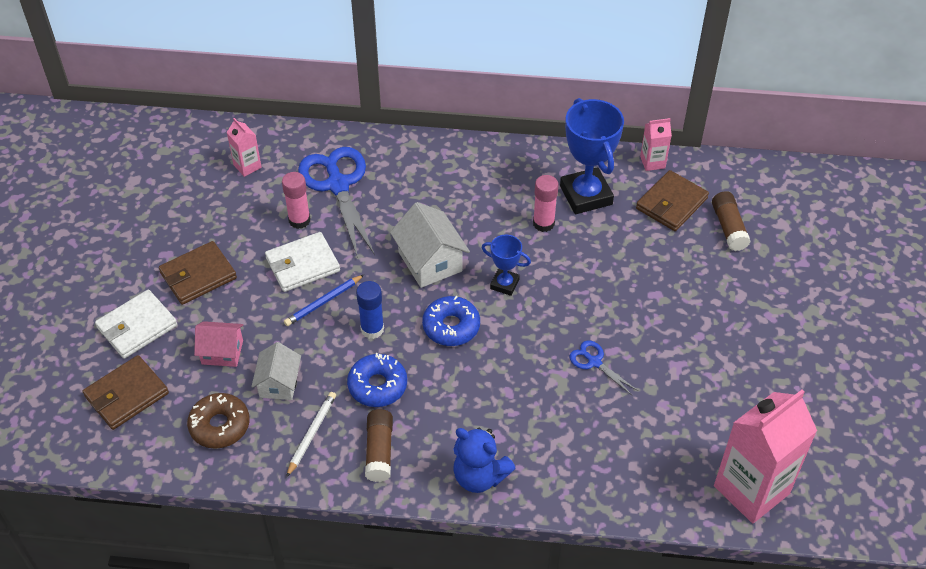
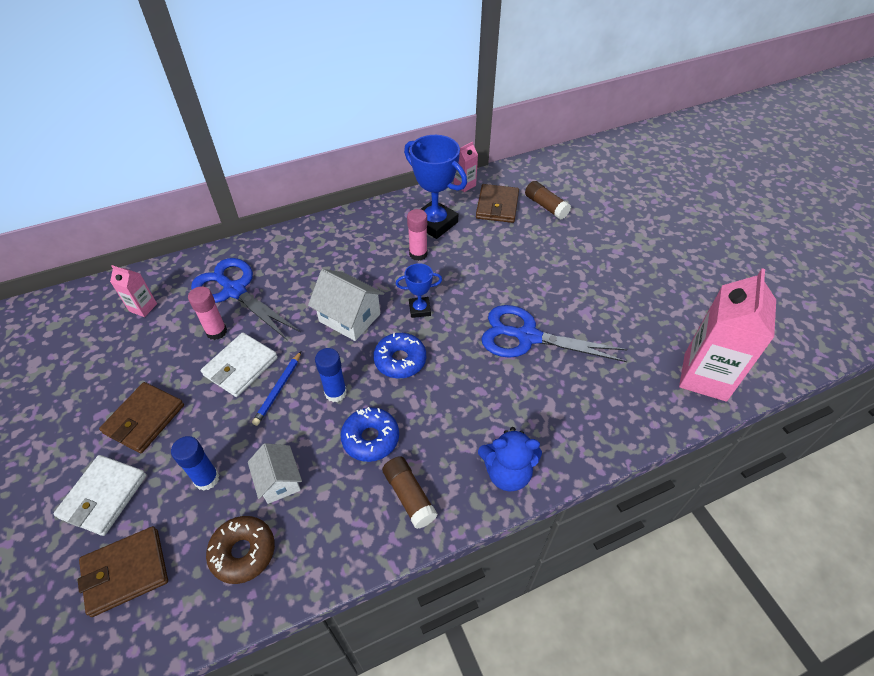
camera: 30 degrees left, 0 degrees up
brown wallet [83,355,169,430] -> brown wallet turned 45 degrees clockwise [78,526,168,617]
pink house [194,321,243,367] -> blue glue stick [171,436,219,491]
white pencil [286,392,336,478] -> none
blue scissors [569,340,638,395] -> blue scissors [481,305,627,362], size x2.12

